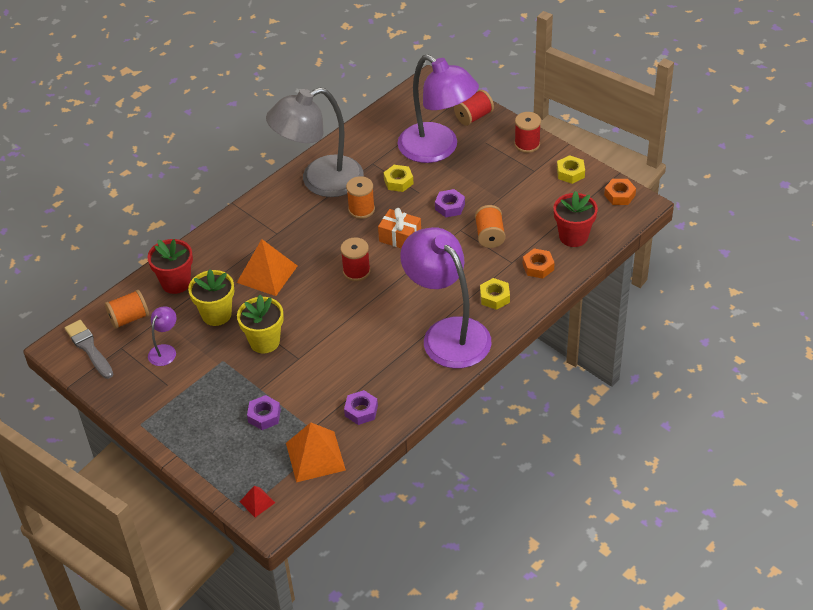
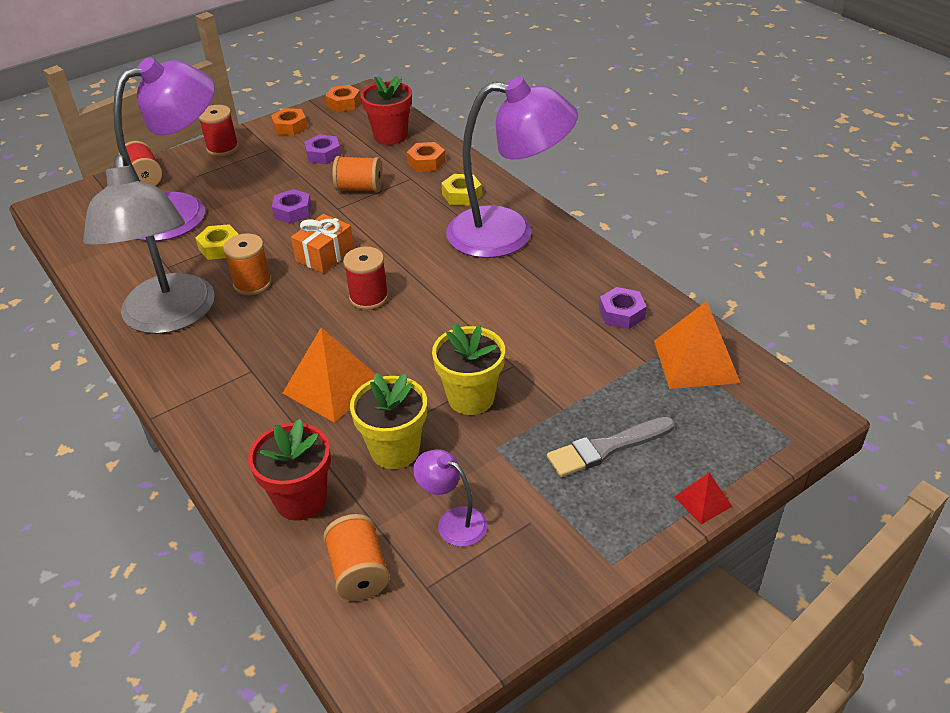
camera: 80 degrees left, 5 degrees down
grey brush [65,320,114,379] -> grey brush moved to [547,417,675,477]
red pyramid [240,486,275,517] -> red pyramid moved to [674,473,732,524]
purple nut [247,395,281,430] -> purple nut moved to [304,135,341,164]
purple lamp [400,227,491,368] -> purple lamp turned 150 degrees counterclockwise [446,77,578,258]
yellow nut [557,155,585,184] -> orange nut [271,108,307,136]

